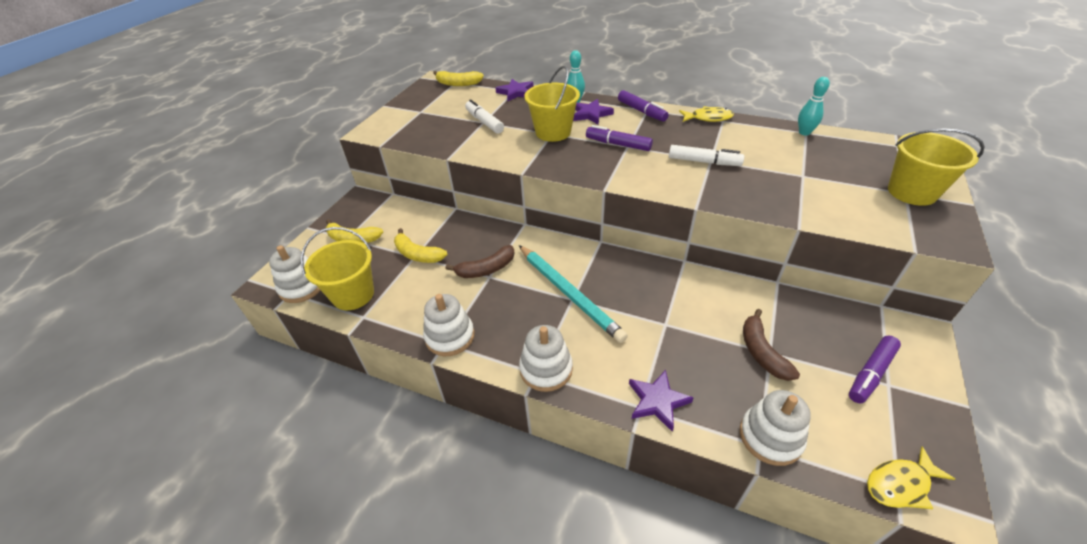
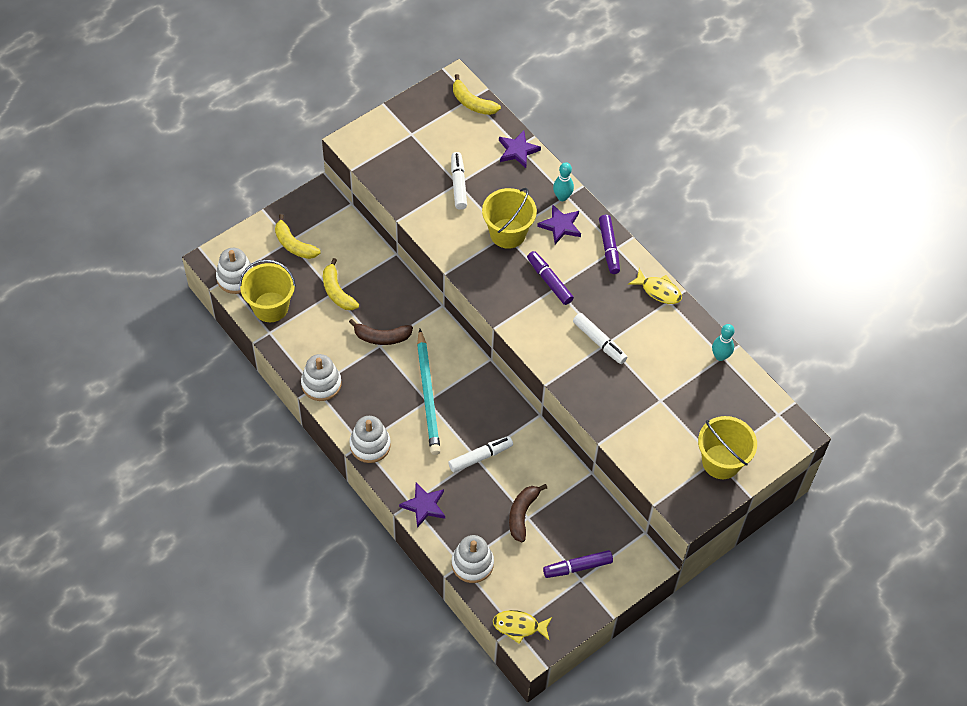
camera: 25 degrees right, 15 degrees up
none -> white marker [448,436,513,473]

